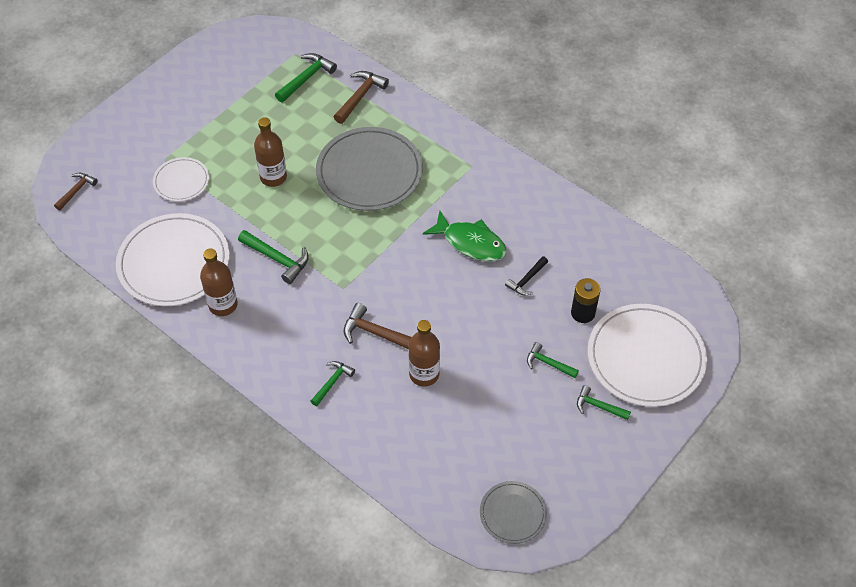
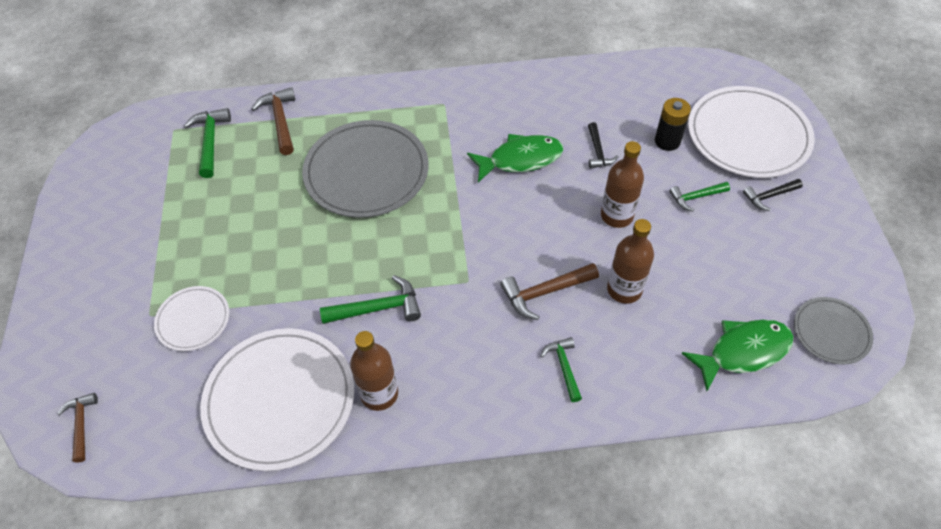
camera: 45 degrees left, 0 degrees up
brown bottle [254,117,287,187] -> brown bottle moved to [601,141,644,228]
green hammer [577,385,631,420] -> black hammer [743,179,803,211]
none -> green fish [682,319,794,391]

